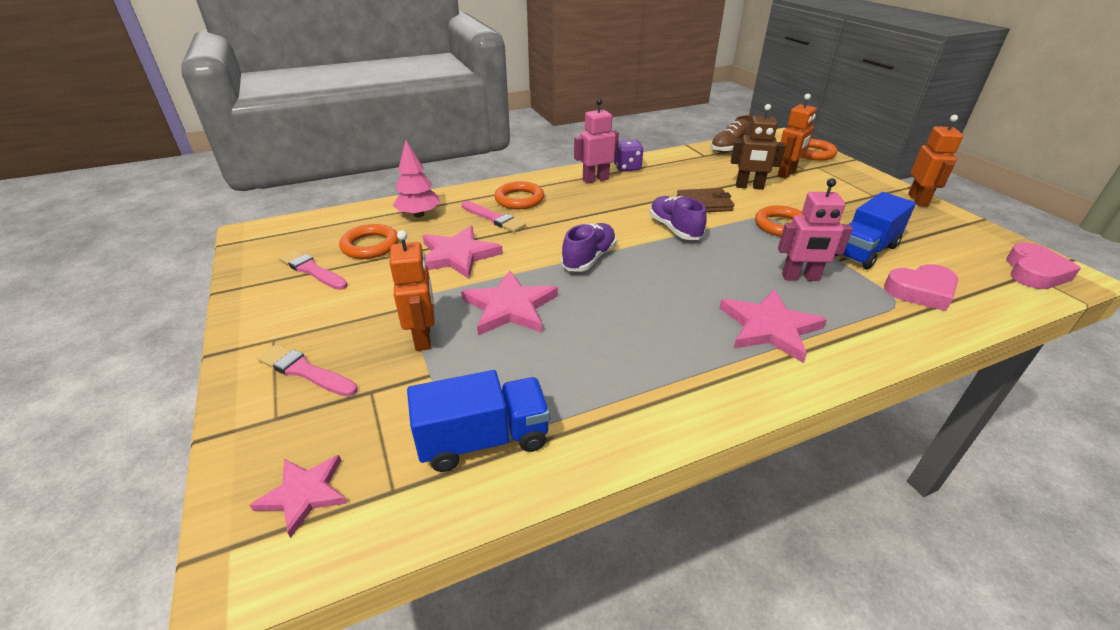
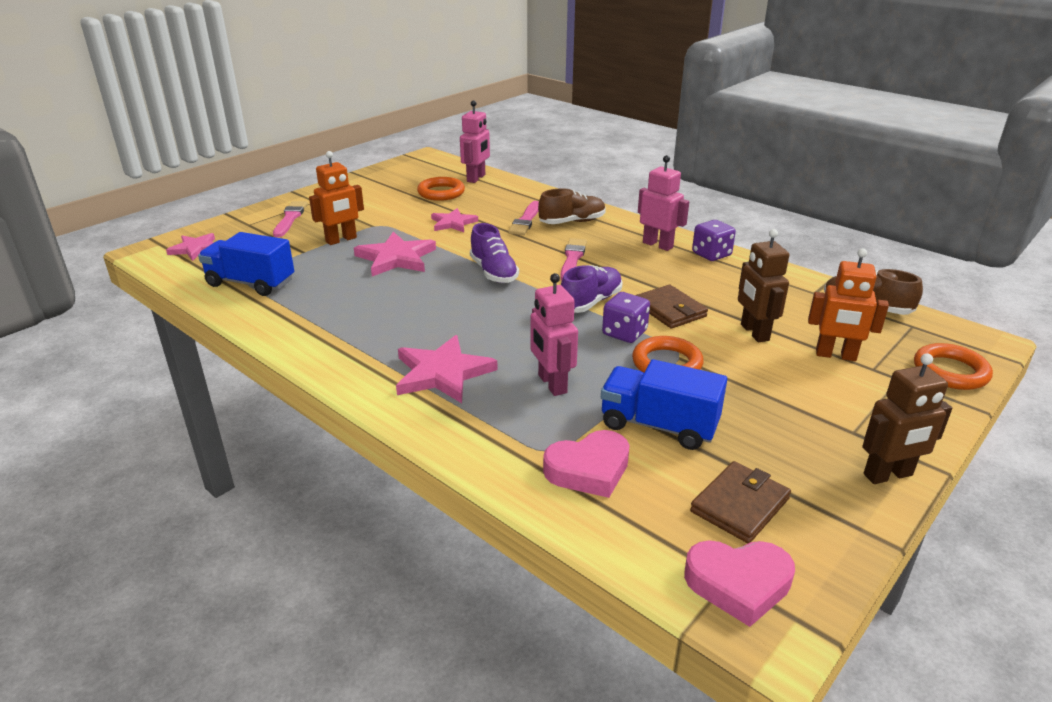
camera: 65 degrees right, 5 degrees down
pink brush [279,249,348,290] -> pink brush moved to [560,238,587,280]
pink tree [393,140,440,218] -> none
blue truck [407,370,550,472] -> blue truck turned 150 degrees clockwise [198,232,294,296]
pink star [423,226,503,279] -> pink star [431,208,478,232], size x0.64
orange ring [494,181,544,209] -> brown shoe [538,188,606,224]
purple shoe [561,223,616,272] -> purple shoe turned 60 degrees clockwise [470,223,519,283]
pink heart [884,264,958,311] -> pink heart turned 75 degrees counterclockwise [543,430,630,498]
orange robot [908,115,963,207] -> brown robot [862,353,952,484]
none -> pink robot [460,100,490,183]
none -> purple dice [602,292,650,343]
none -> brown wallet [690,461,791,543]

